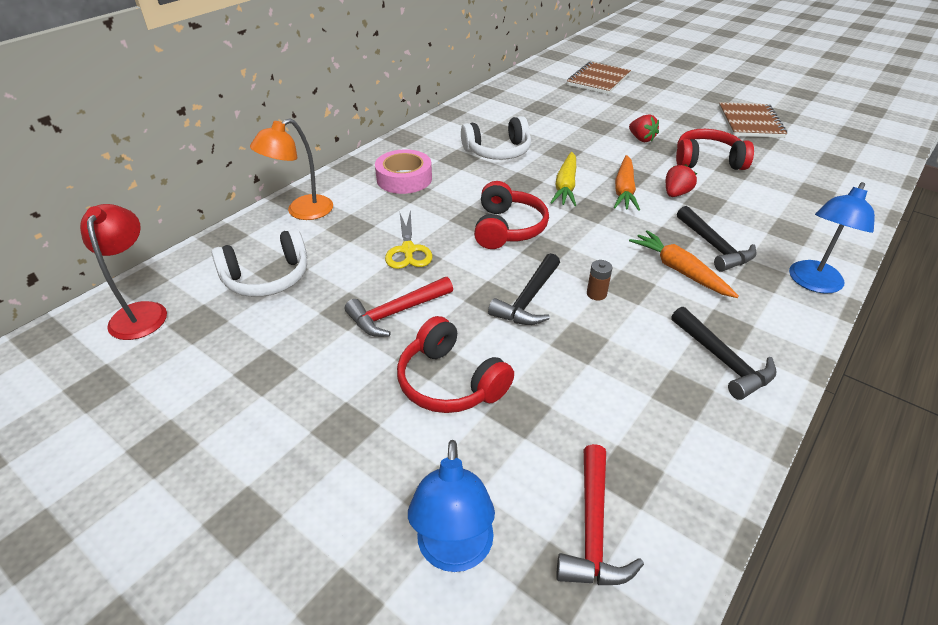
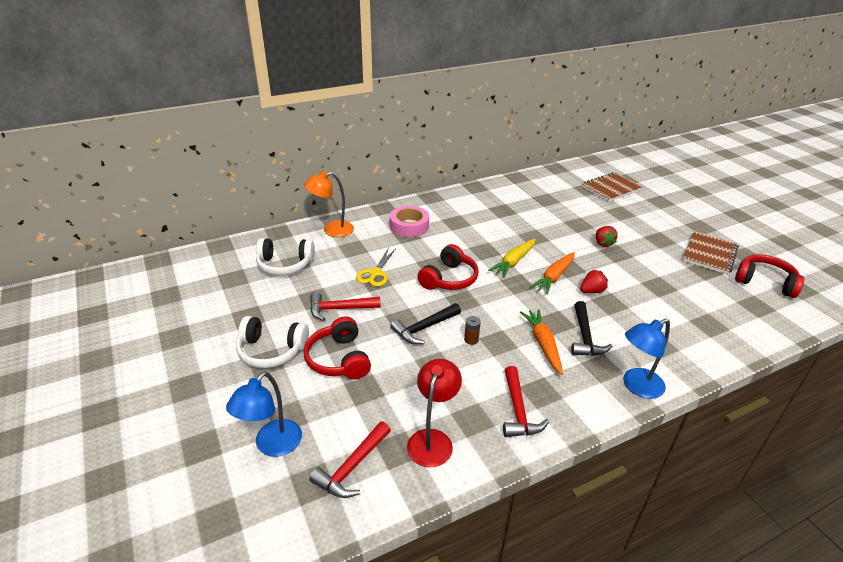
camera: 25 degrees right, 5 degrees down
red lamp [80,204,167,340] -> red lamp moved to [407,359,462,467]
white headphones [461,116,531,160] -> white headphones moved to [236,316,309,368]
black hammer [671,306,776,400] -> red hammer [503,366,549,437]
red headphones [676,129,754,170] -> red headphones moved to [735,254,804,298]

